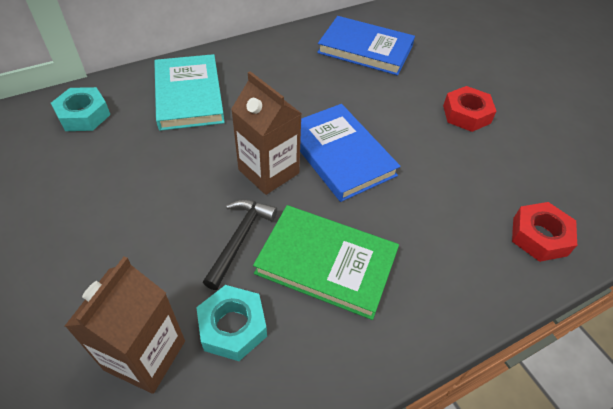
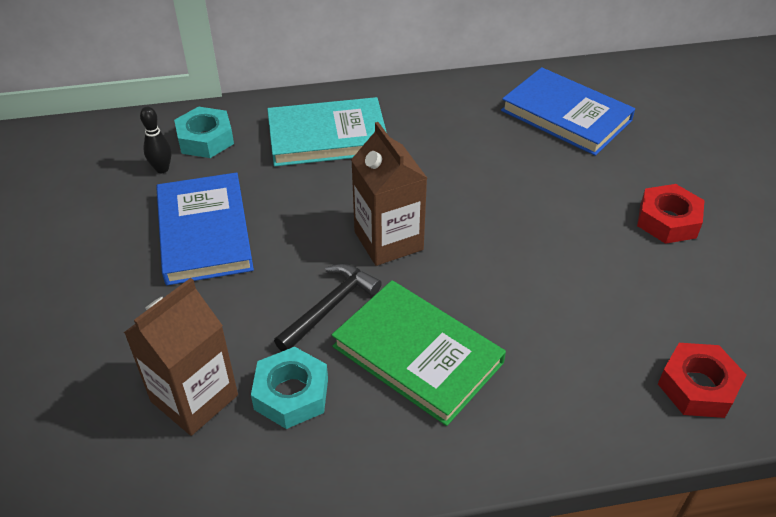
camera: 20 degrees right, 5 degrees down
turquoise book [154,54,225,131] -> turquoise book turned 75 degrees clockwise [267,97,387,166]
blue book [300,104,400,202] -> blue book moved to [156,172,254,285]
none -> black bowling pin [140,107,172,173]

